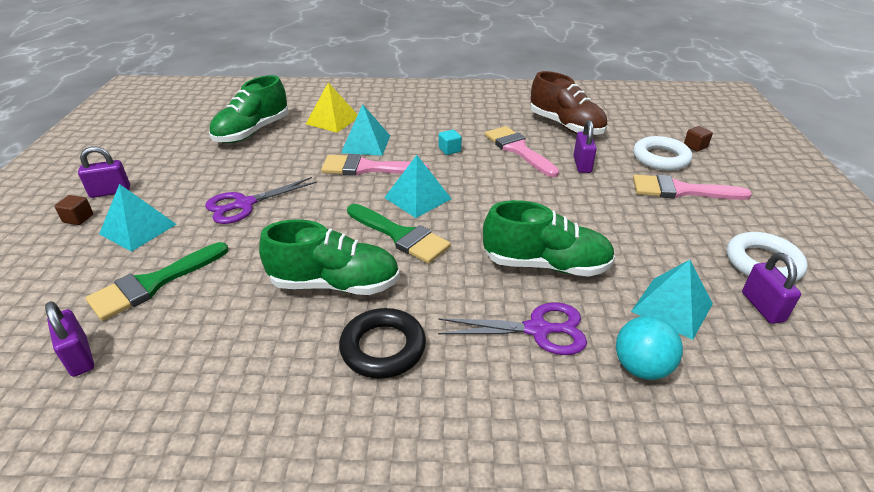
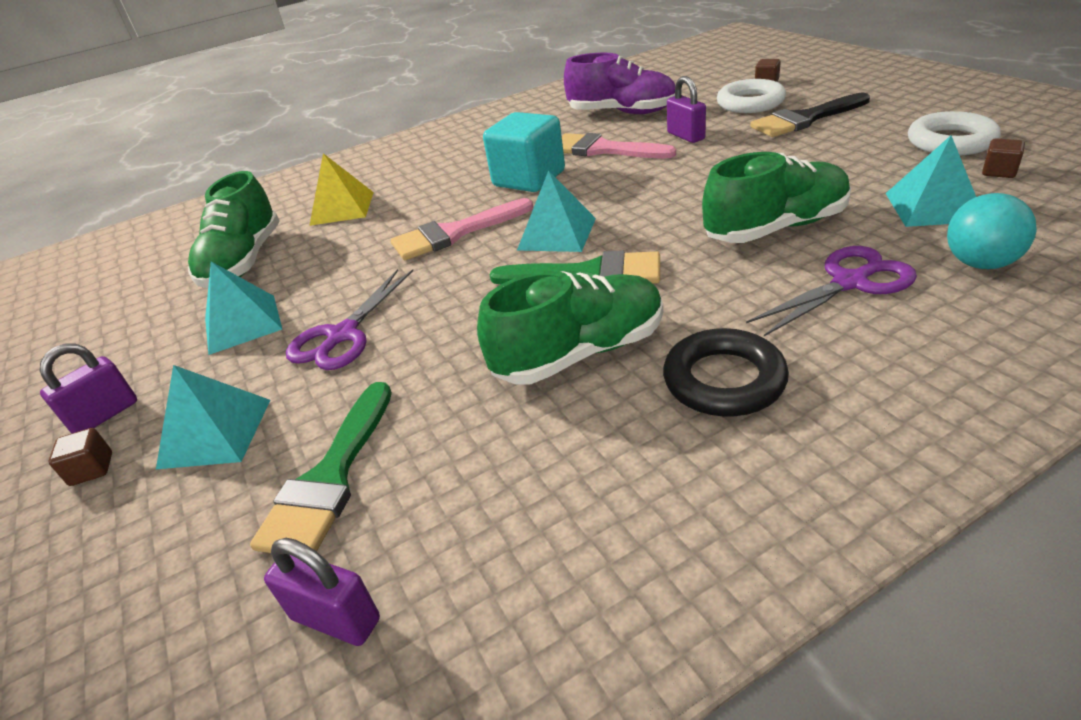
camera: 25 degrees left, 0 degrees up
turquoise pyramid [341,104,390,156] -> turquoise pyramid moved to [205,262,282,355]
turquoise cube [439,130,462,155] -> turquoise cube [483,112,565,192], size x2.39
brown shoe [530,71,607,135] -> purple shoe [564,53,675,114]
pink brush [633,174,752,200] -> black brush [750,93,870,137]
purple padlock [742,253,801,324] -> brown cube [982,138,1025,178]

